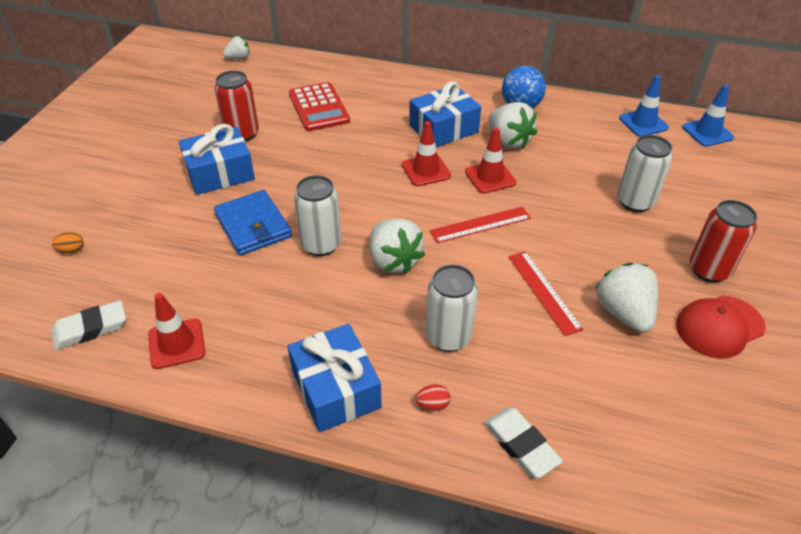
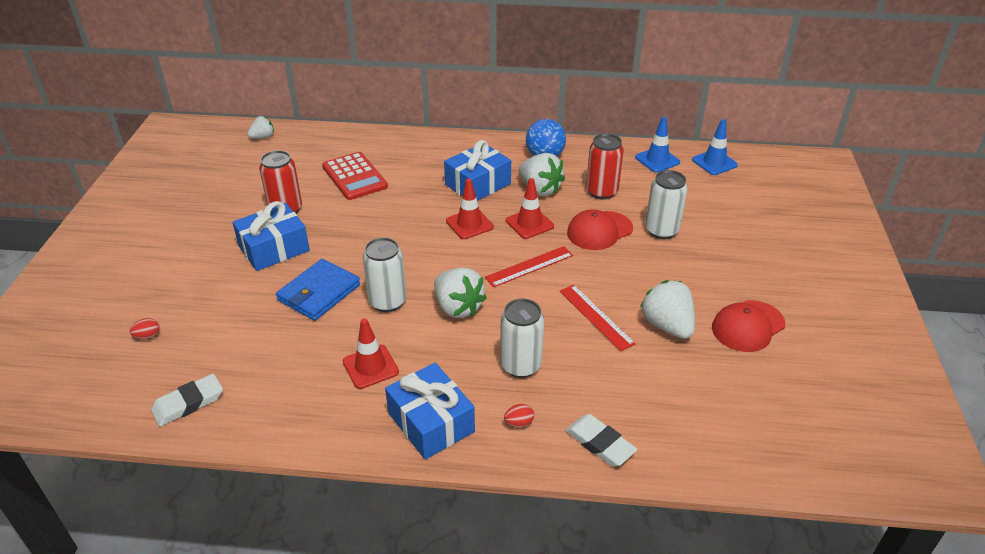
camera: 10 degrees left, 5 degrees down
orange egg [52,232,83,253] -> red egg [130,318,160,339]
red traffic cone [148,293,205,369] -> red traffic cone moved to [343,318,399,389]
blue wallet [214,190,292,256] -> blue wallet turned 75 degrees clockwise [276,259,360,321]
red can [690,200,757,283] -> red can moved to [586,133,624,200]
none -> red cap [567,209,633,250]

